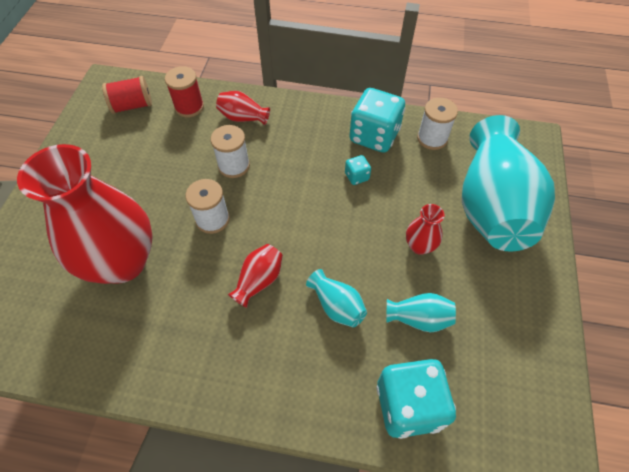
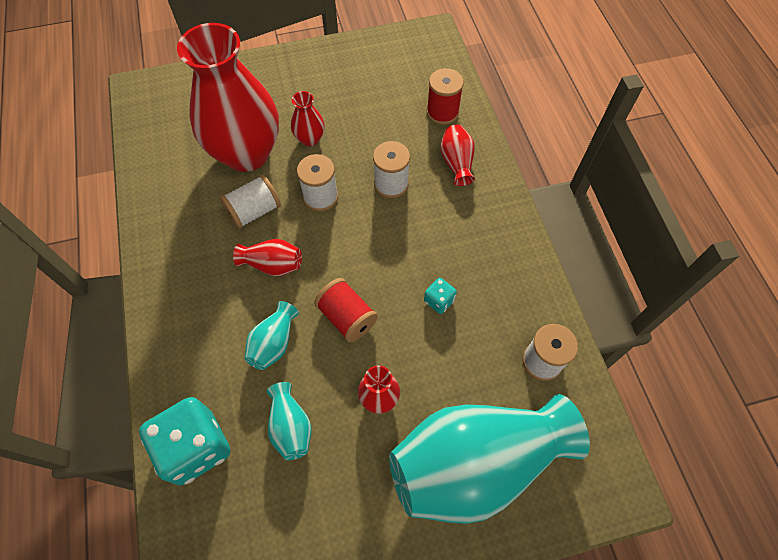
camera: 65 degrees right, 5 degrees up
red spool [102,76,152,114] -> red spool moved to [314,278,378,343]
turquoise dice [349,88,405,152] -> none
none -> white spool [220,175,281,229]
none -> red vase [291,91,325,147]

